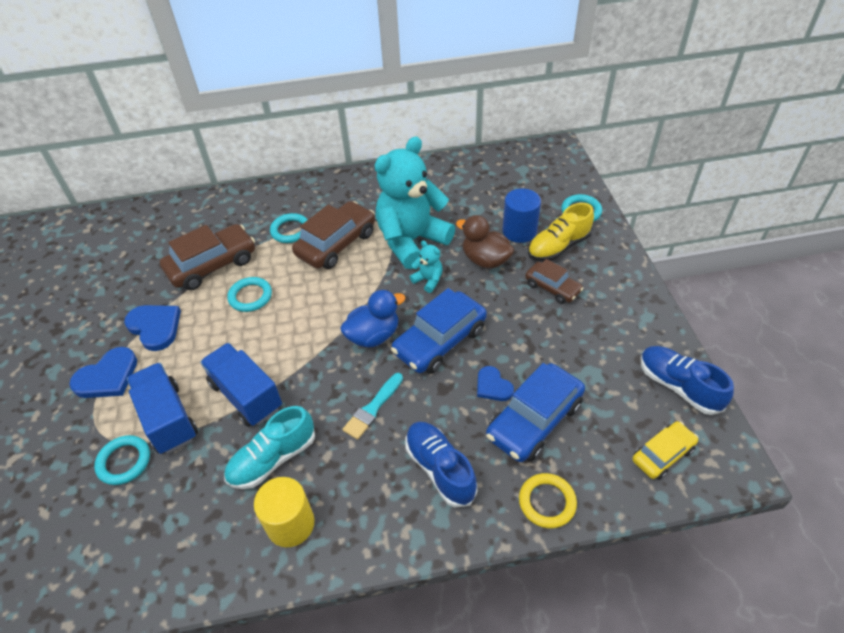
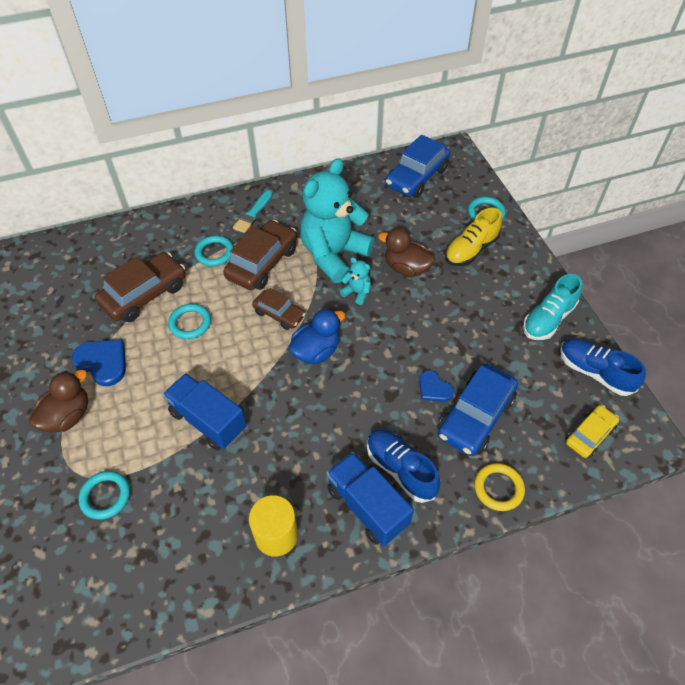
camera: 10 degrees left, 5 degrees up
blue heart [69,347,137,398] -> brown duck [29,370,88,433]
blue truck [127,363,198,454] -> blue truck moved to [326,452,414,546]
turquoise shoe [224,406,315,489] -> turquoise shoe moved to [523,274,582,340]
turquoise brush [343,373,403,440] -> turquoise brush moved to [233,190,273,233]
blue car [391,288,487,374] -> blue car moved to [385,135,450,198]
blue cylinder [503,189,541,243] -> none
brown car [525,259,584,304] -> brown car moved to [252,288,306,330]

